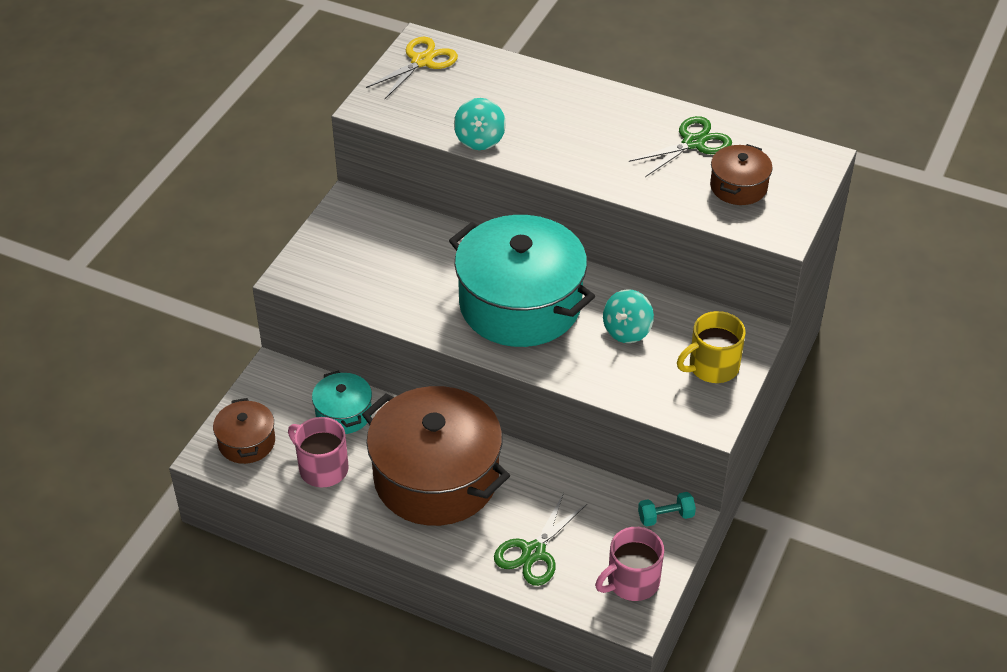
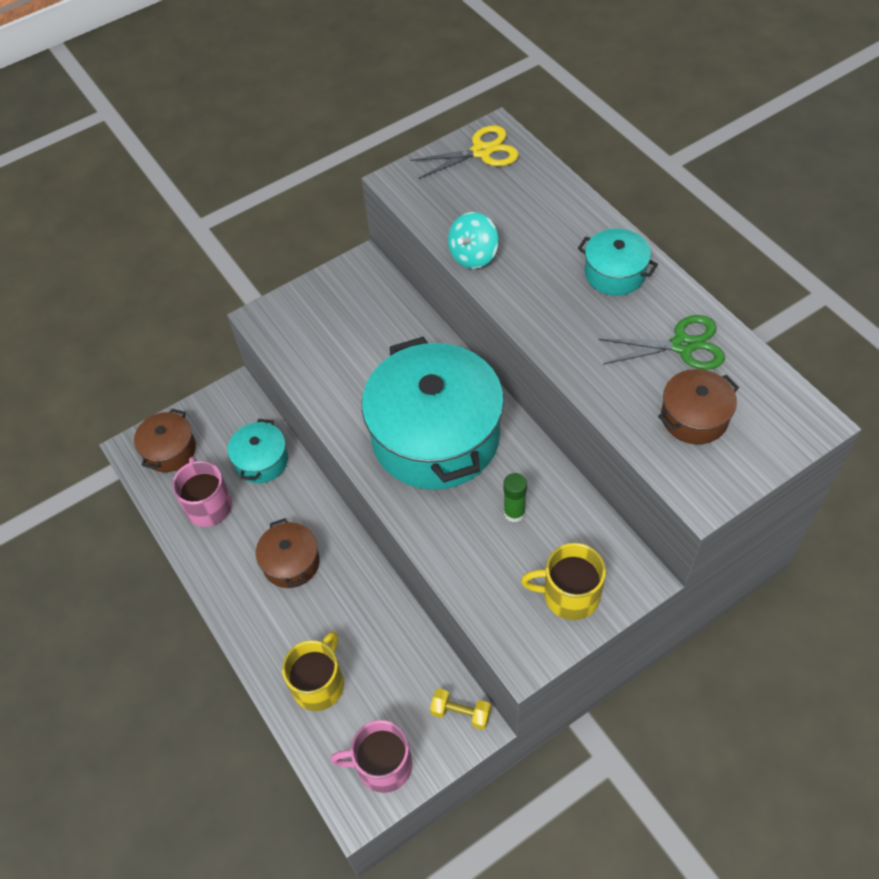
camera: 35 degrees right, 10 degrees up
brown pot [362,386,510,526] -> brown pot [256,518,320,588], size x0.46
green scissors [494,493,587,586] -> yellow mug [282,631,344,711]
turquoise spinning top [603,289,654,343] -> green glue stick [504,473,527,522]
turquoise dumbbell [638,492,696,527] -> yellow dumbbell [430,688,491,730]
none -> turquoise pot [578,228,658,296]

